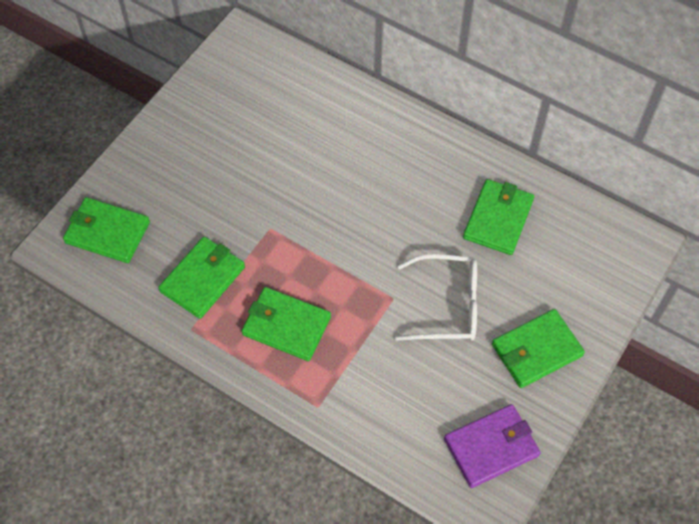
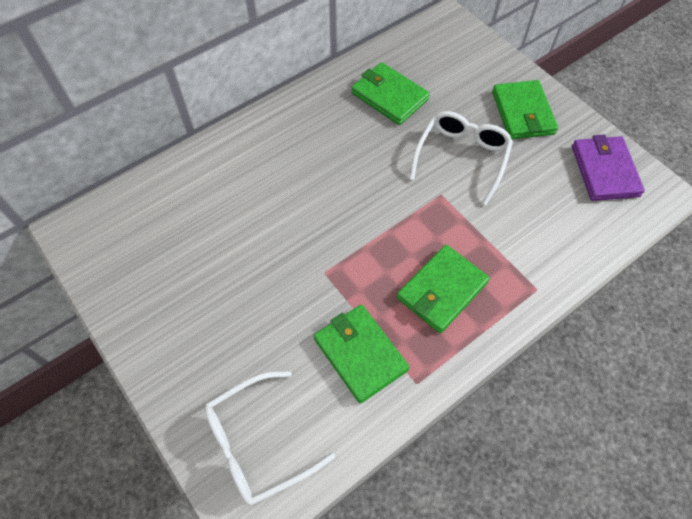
camera: 70 degrees left, 0 degrees up
green wallet [63,197,150,263] -> white glasses [204,371,335,505]

